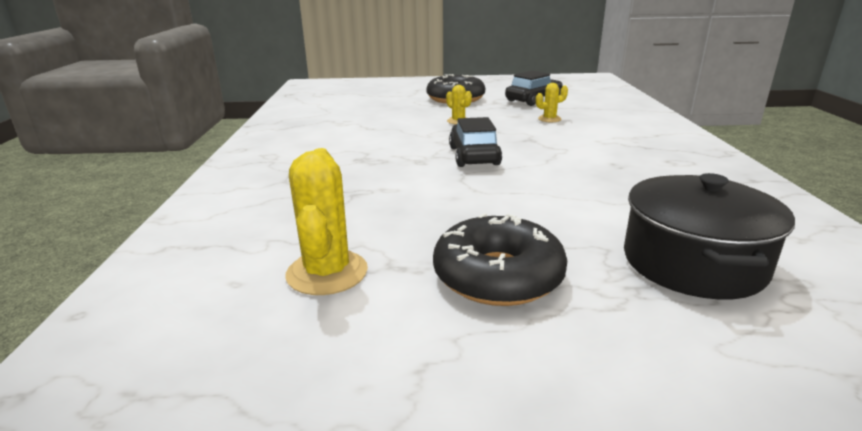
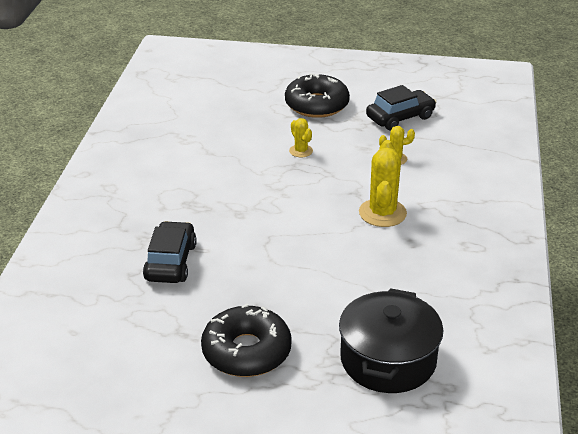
camera: 10 degrees right, 10 degrees up
yellow cactus [285,148,368,295] -> yellow cactus moved to [359,140,407,227]
black car [449,117,502,167] -> black car moved to [143,221,197,283]

